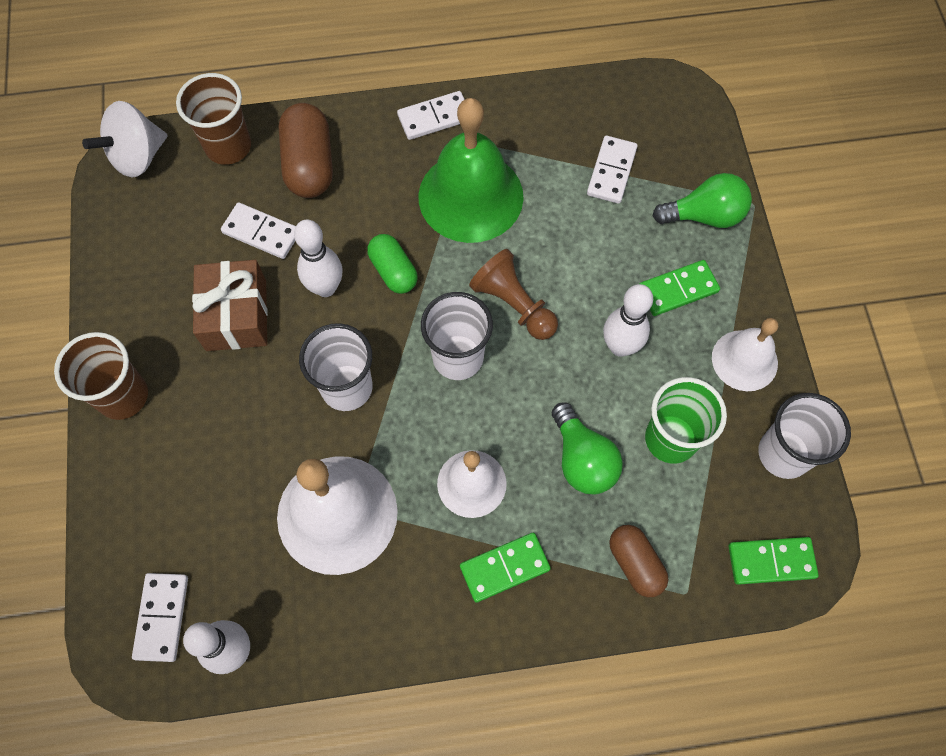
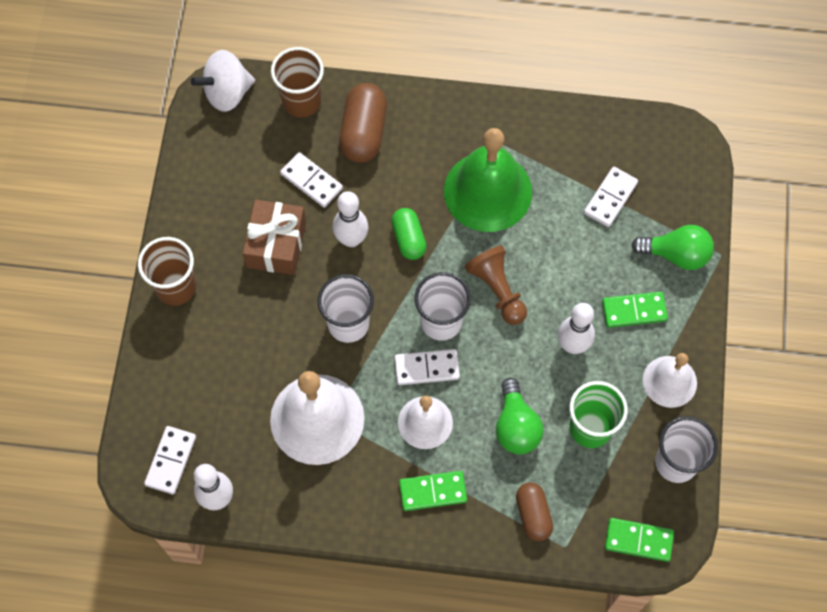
camera: 15 degrees right, 0 degrees up
white domino [397,91,465,140] -> white domino moved to [395,349,460,385]

